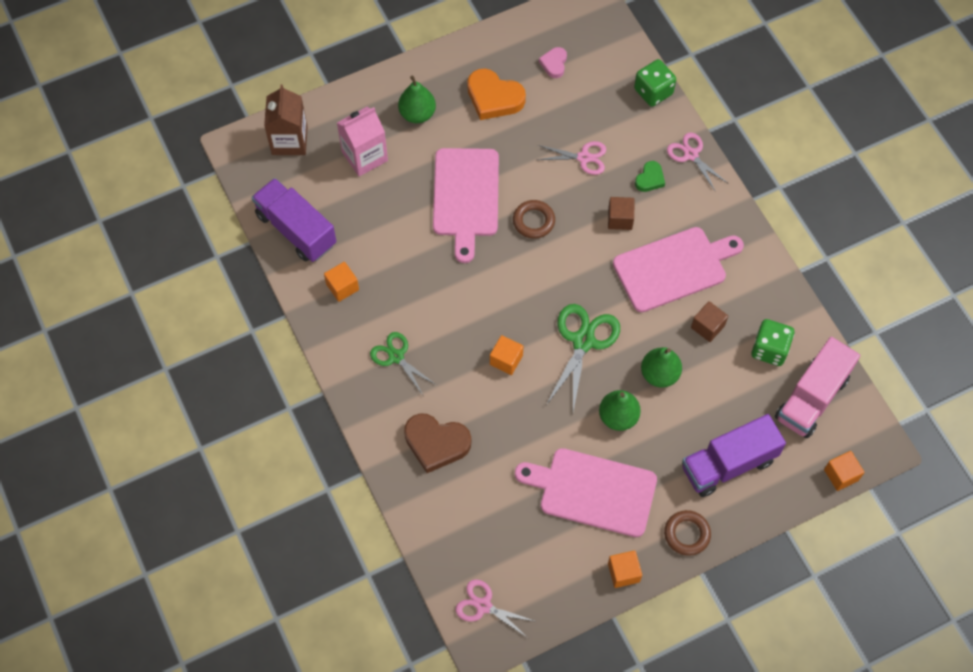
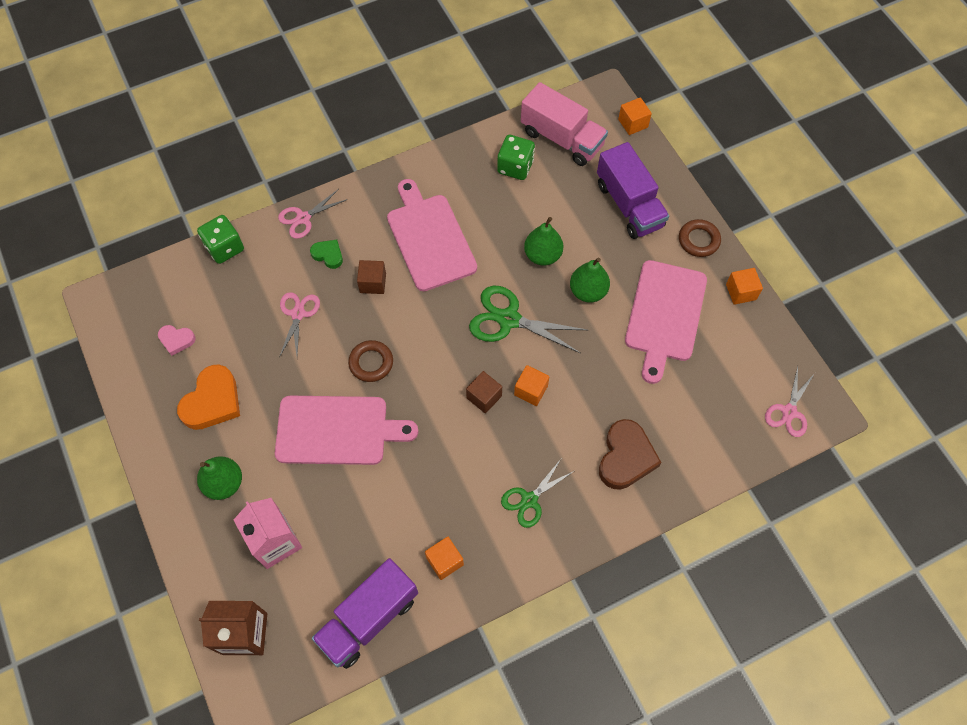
camera: 90 degrees left, 0 degrees up
brown cube [691,301,728,342] -> brown cube moved to [466,371,502,413]

